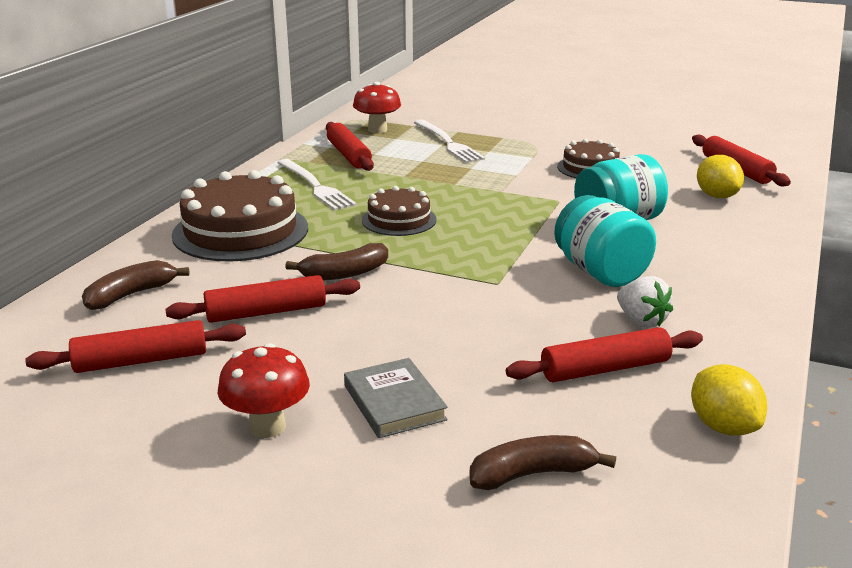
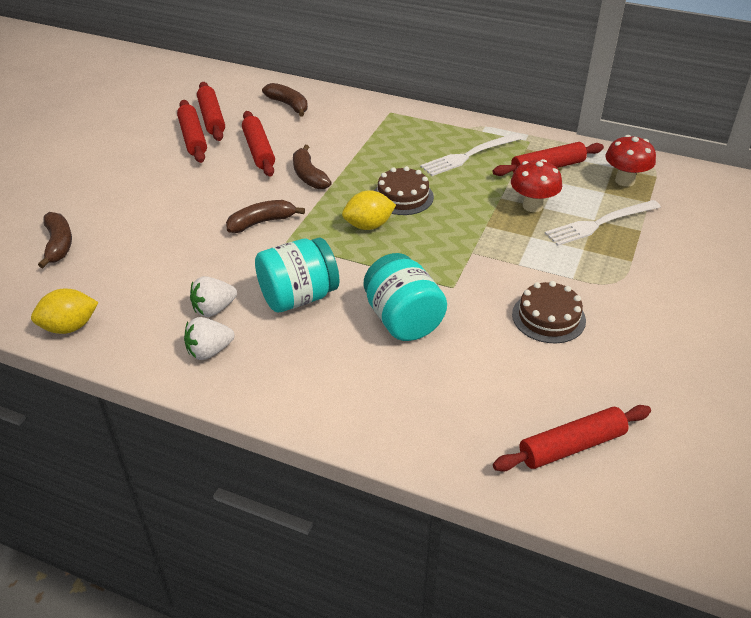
camera: 90 degrees right, 15 degrees up
brown cake [172,170,308,262] -> none
red mushroom [218,343,310,438] -> red mushroom moved to [511,159,562,212]
grey book [344,358,448,438] -> none
red rolling pin [506,327,703,382] -> red rolling pin moved to [177,100,207,163]
yellow lemon [697,155,744,198] -> yellow lemon moved to [342,190,396,230]
none -> white strawberry [184,317,235,360]
none -> brown banana [226,200,305,233]

